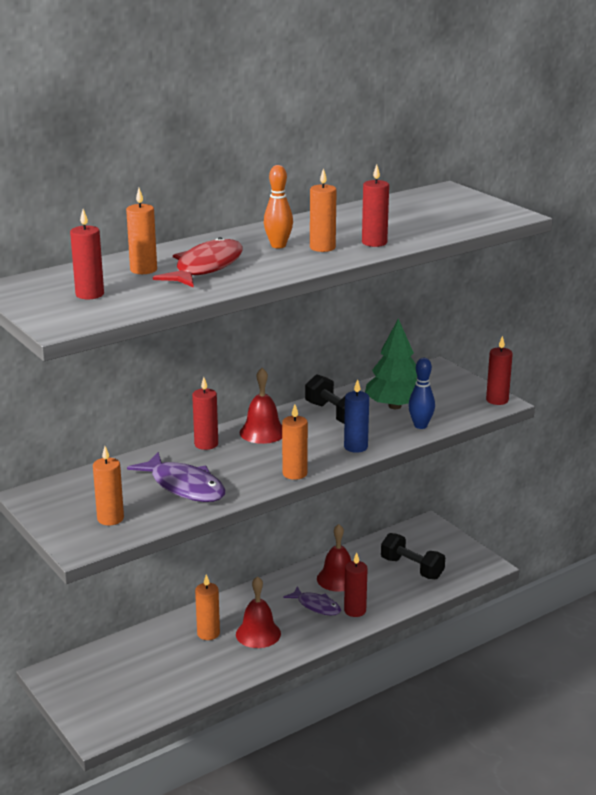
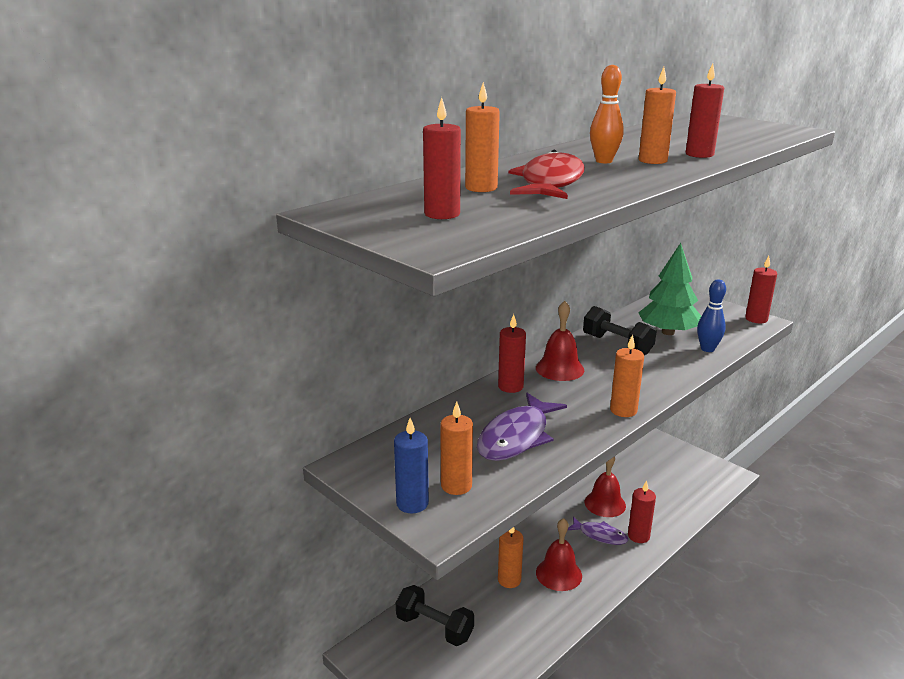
camera: 10 degrees left, 0 degrees up
purple fish [127,452,225,502] -> purple fish turned 90 degrees clockwise [477,393,567,461]
blue candle [344,379,369,453] -> blue candle moved to [394,418,429,513]
black dumbbell [381,533,445,579] -> black dumbbell moved to [396,585,474,646]

